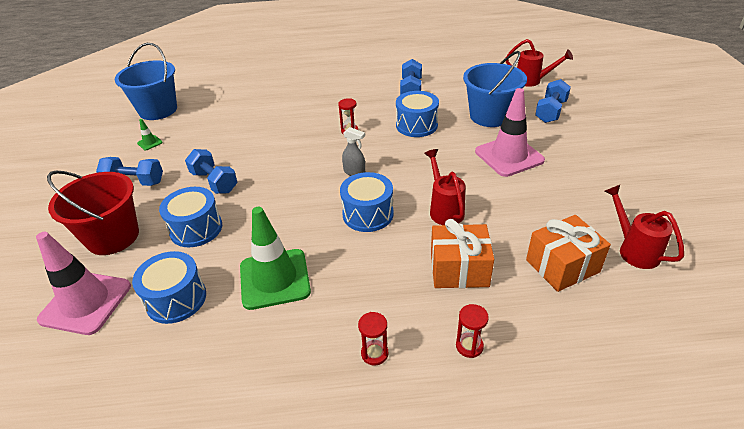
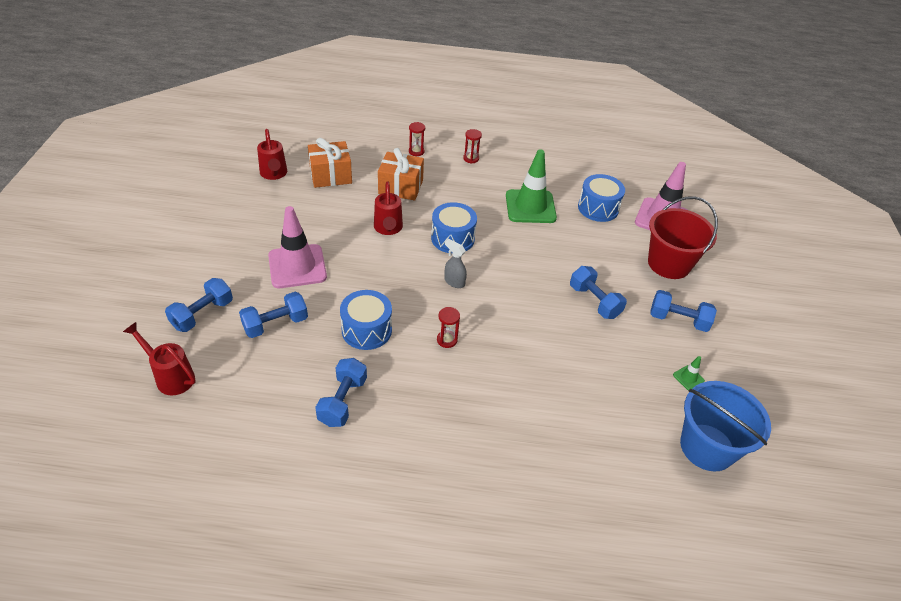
camera: 175 degrees left, 5 degrees up
blue drum [159,187,222,247] -> none
blue bucket [463,51,527,127] -> blue dumbbell [239,292,308,338]

